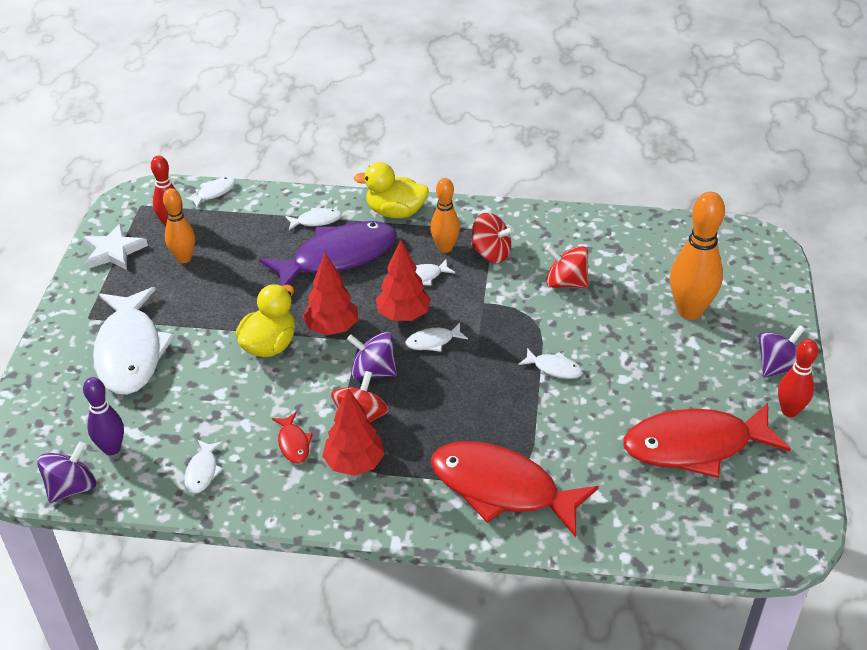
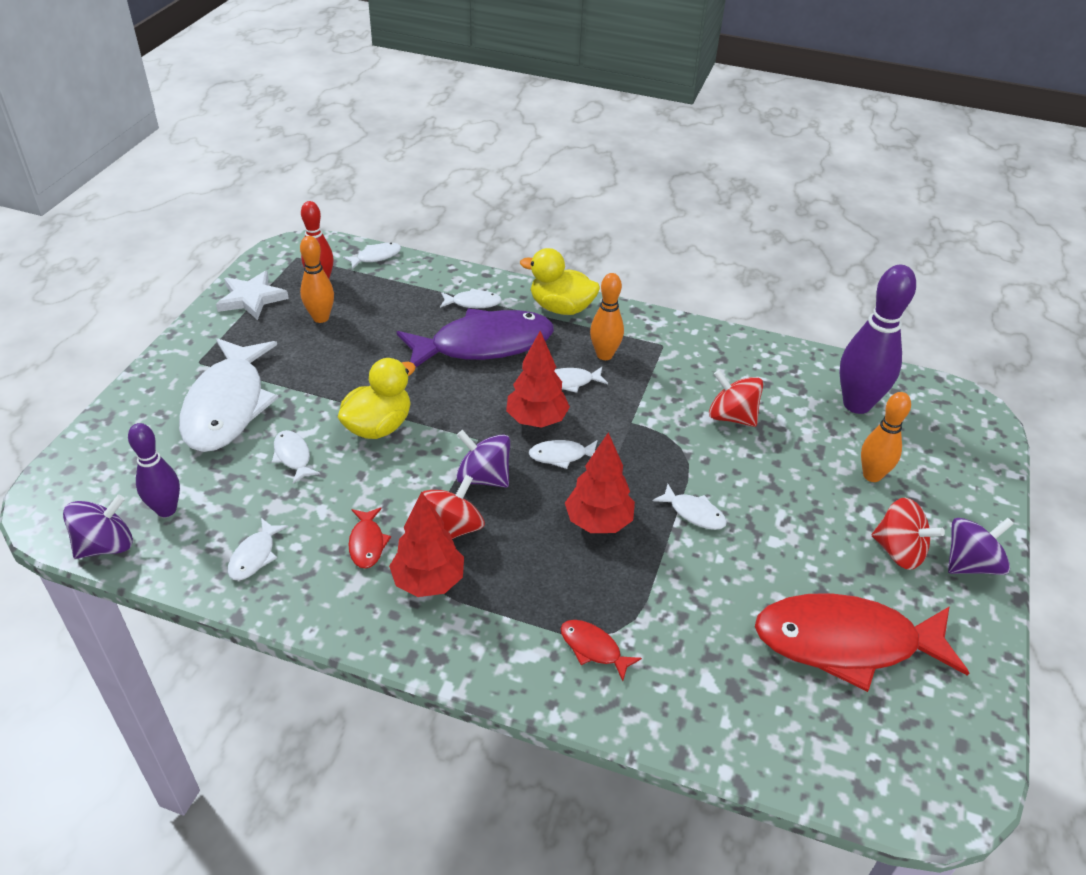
camera: 10 degrees right, 0 degrees up
red tree [303,253,358,335] -> red tree moved to [565,432,635,533]
red fish [431,441,599,537] -> red fish [561,620,642,681], size x0.42
red spinning top [471,212,514,263] -> red spinning top moved to [872,498,945,570]
orange bowling pin [670,192,725,320] -> orange bowling pin [861,392,911,482], size x0.62
red bowling pin [778,339,818,417] -> none
none -> white fish [272,430,320,484]
none -> purple bowling pin [839,265,916,414]

